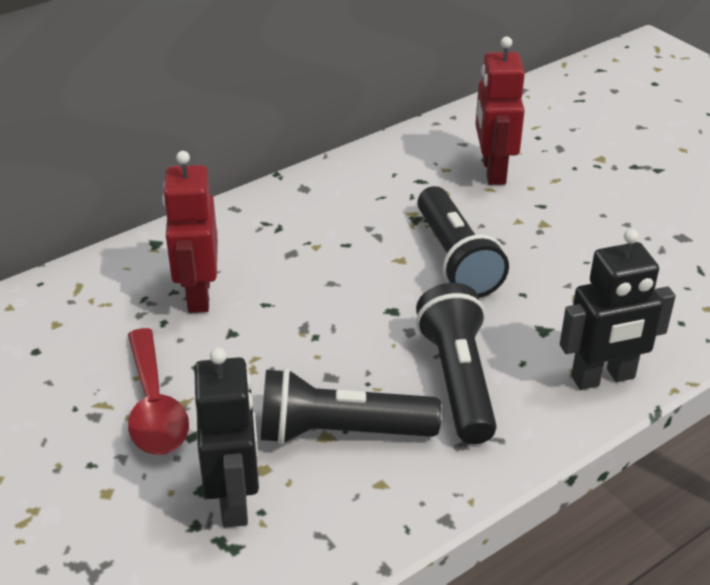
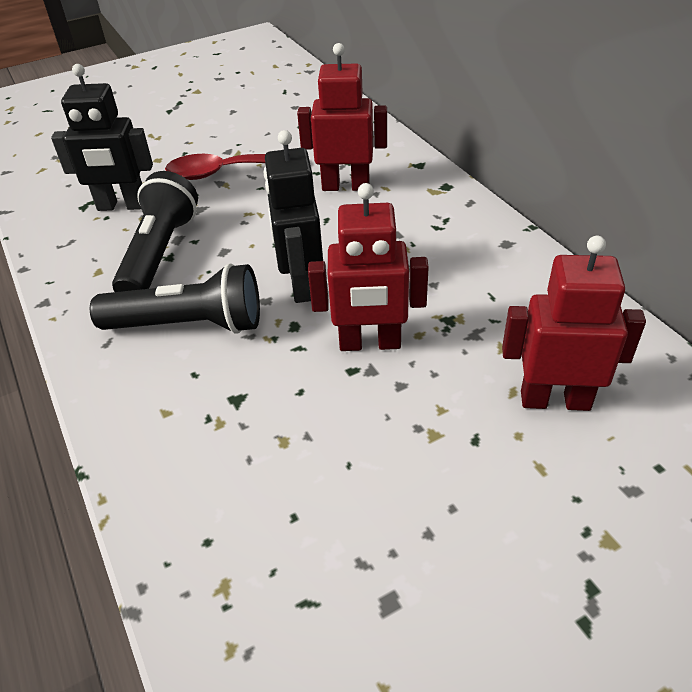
camera: 100 degrees right, 5 degrees up
black flashlight [417,186,509,298] -> red robot [308,183,429,351]
black robot [560,229,676,390] -> black robot moved to [263,130,323,303]

